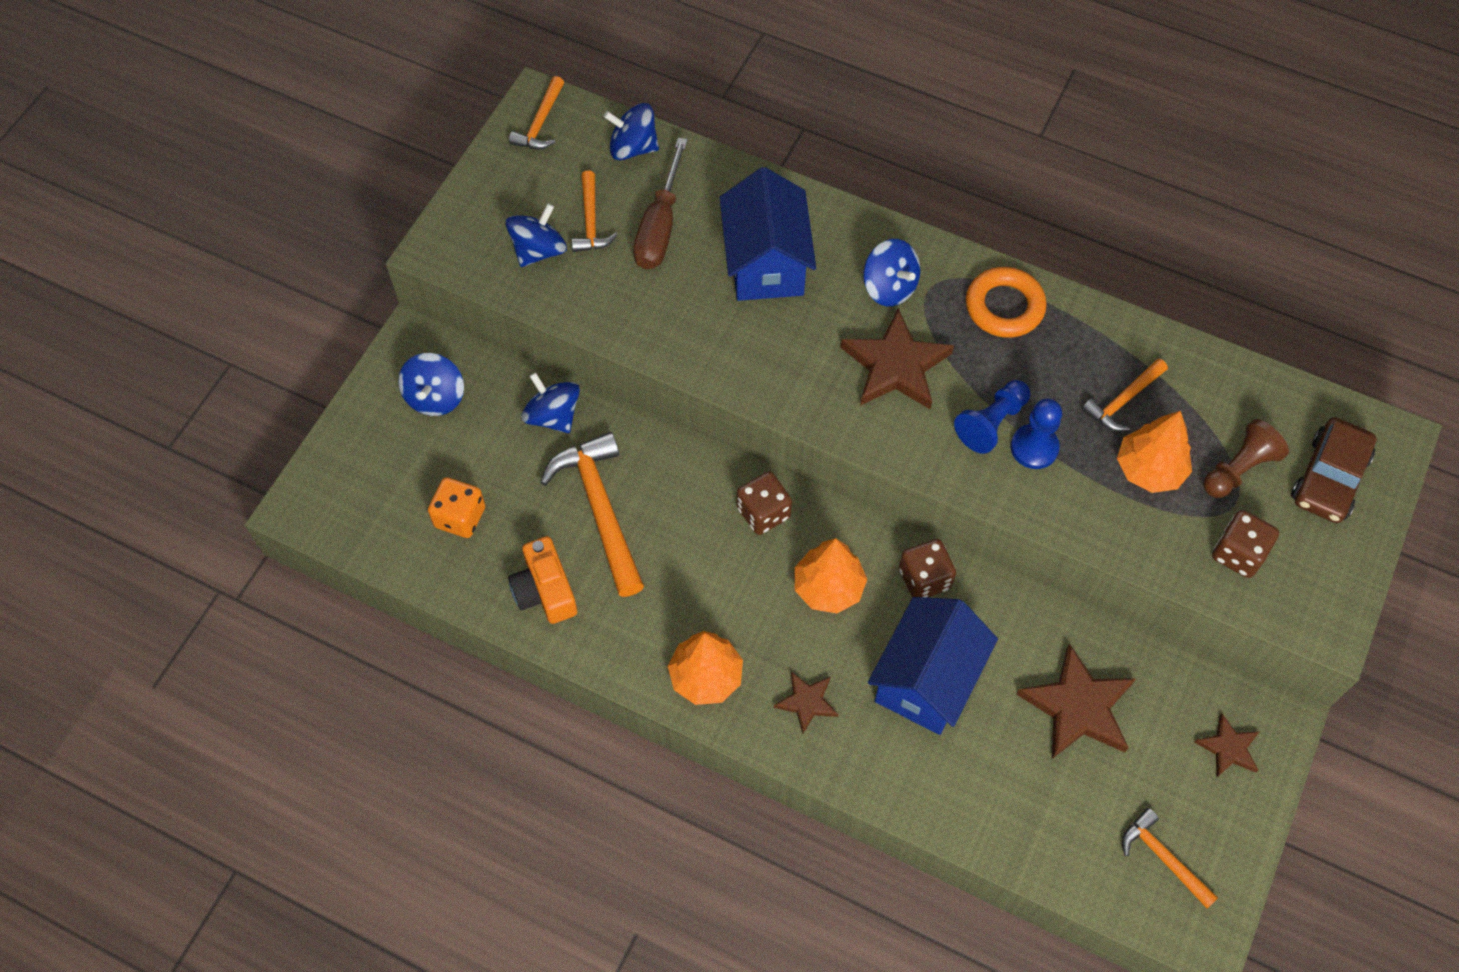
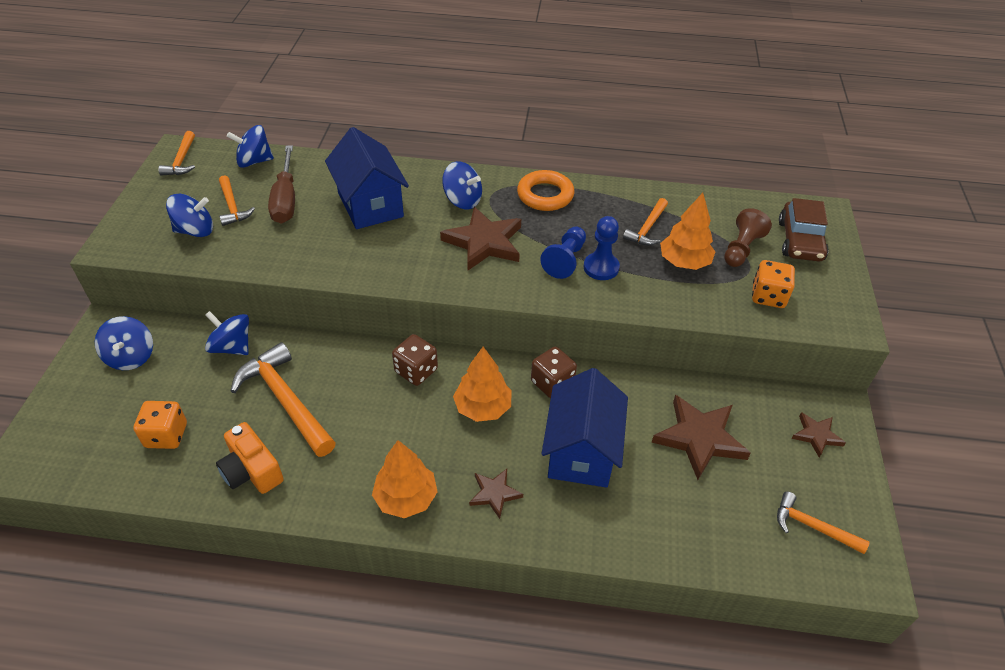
camera: 20 degrees left, 15 degrees down
blue spinning top [506,203,567,267] -> blue spinning top turned 60 degrees clockwise [166,194,213,237]
brown dice [1212,510,1279,578] -> orange dice [752,260,795,308]

